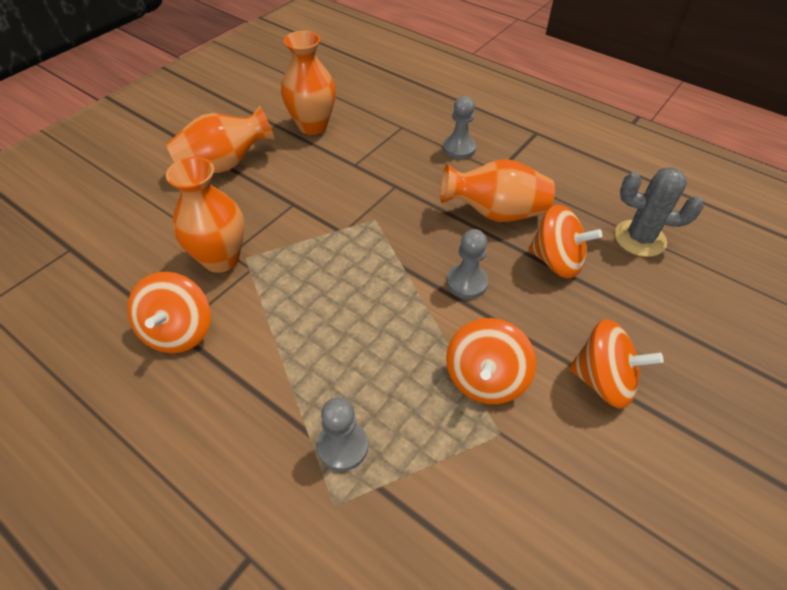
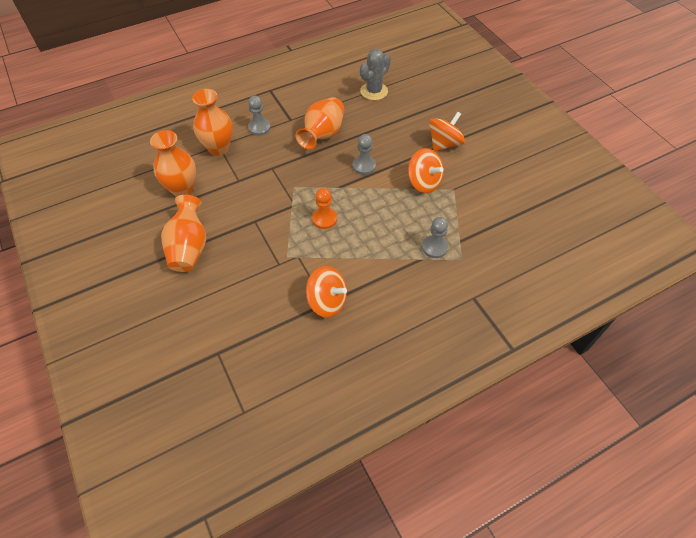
camera: 65 degrees left, 5 degrees up
orange vase [166,157,245,273] -> orange vase moved to [192,89,233,156]
orange spinning top [529,205,602,278] -> none
none -> orange pawn [312,188,337,229]

